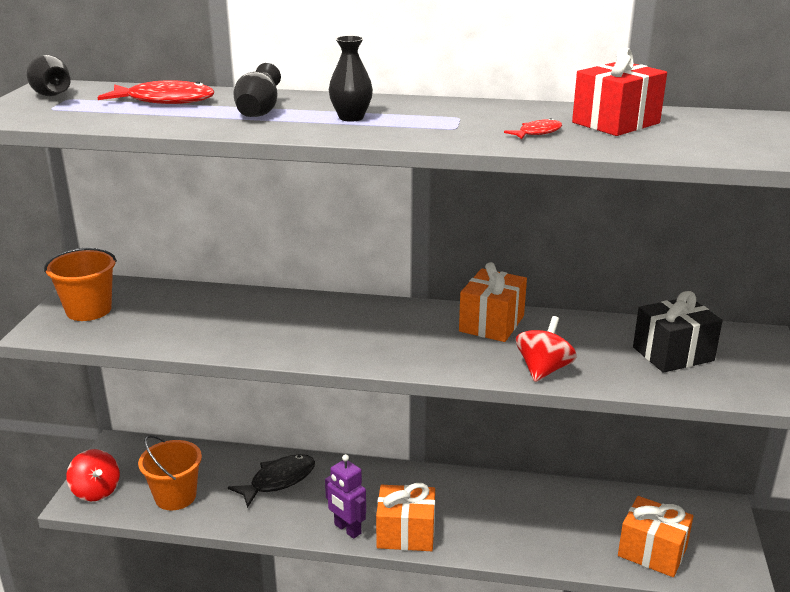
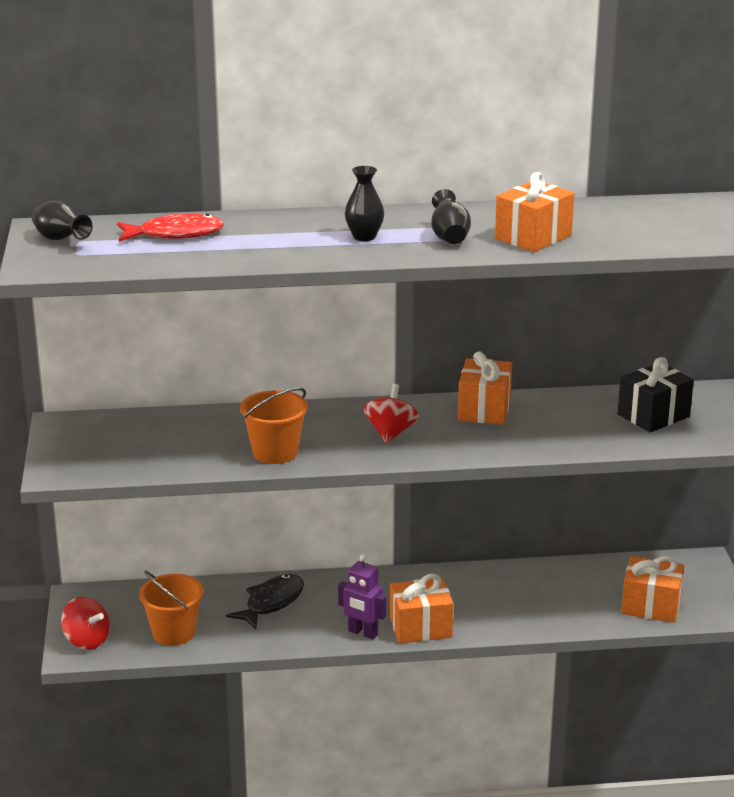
camera: 15 degrees left, 0 degrees up
orange bucket [44,248,117,321] -> orange bucket moved to [240,388,308,464]
black vase [233,63,281,117] -> black vase moved to [431,189,471,244]
red fish [504,118,562,139] -> orange gift [495,172,574,252]
red spinning top [516,316,577,382] -> red spinning top moved to [364,384,419,444]
red gift [572,48,667,136] -> none

